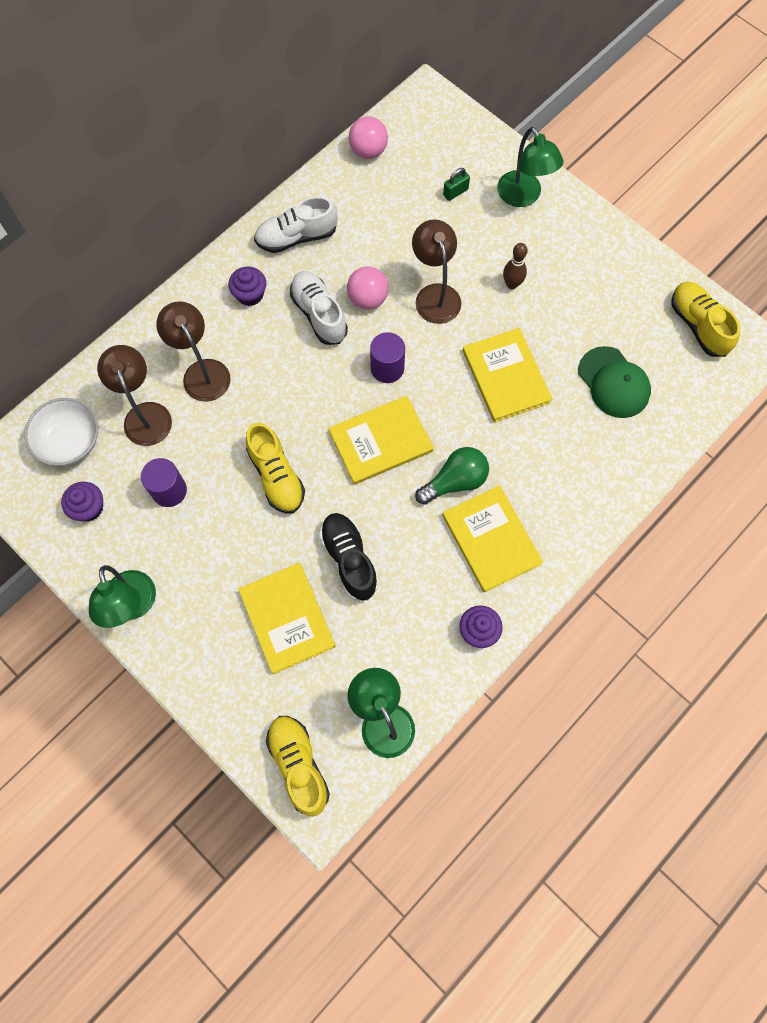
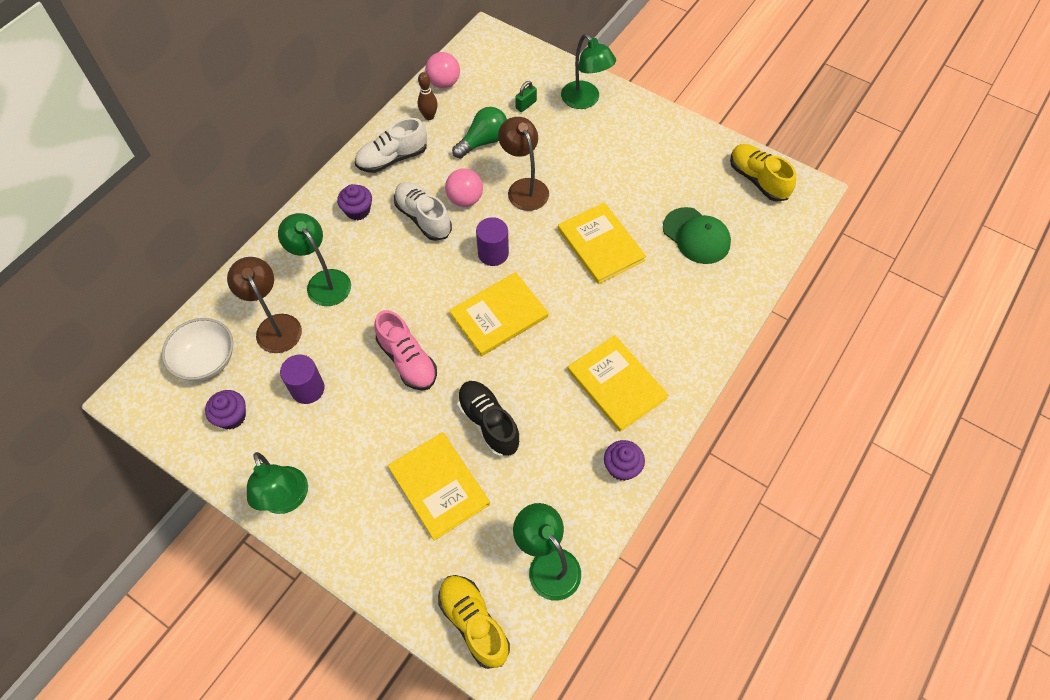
camera: 10 degrees left, 10 degrees down
brown lamp [156,301,231,402] -> green lamp [278,213,351,306]
yellow shoe [246,423,305,514] -> pink shoe [375,310,437,390]
green light bulb [415,447,489,505] -> green light bulb moved to [452,107,507,159]
brown bowling pin [503,243,527,289] -> brown bowling pin moved to [418,72,438,120]

